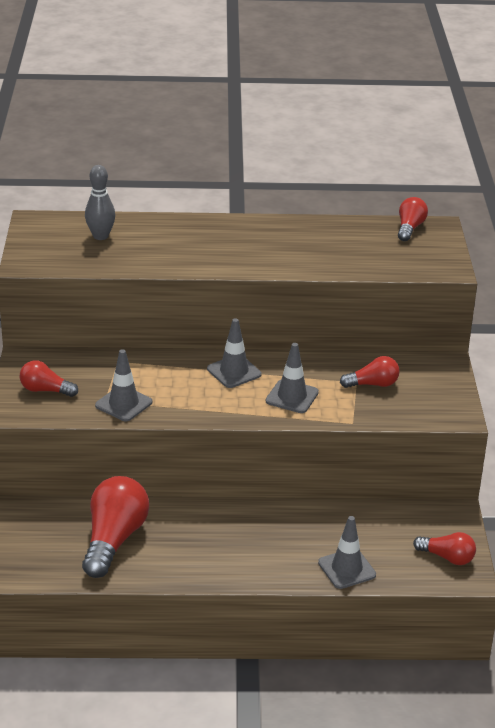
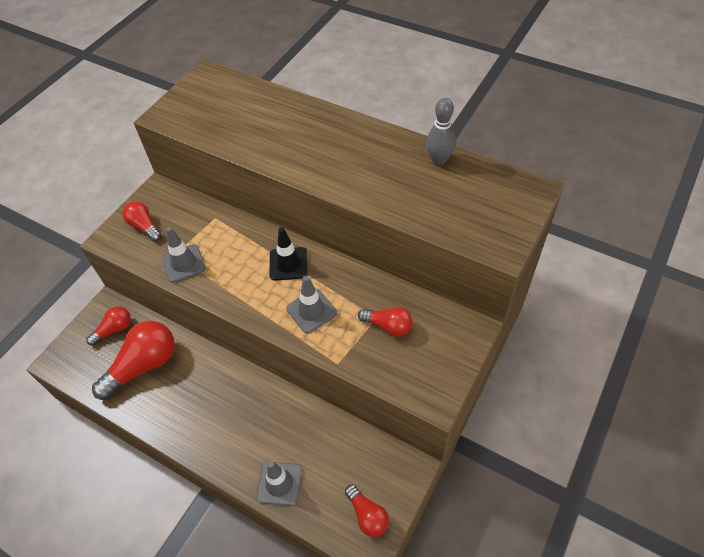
camera: 35 degrees right, 20 degrees up
grey bowling pin [85,165,115,240] -> grey bowling pin moved to [426,98,456,165]
grey traffic cone [207,318,262,388] -> black traffic cone [270,227,308,281]
red light bulb [398,197,428,241] -> red light bulb moved to [86,306,131,346]

